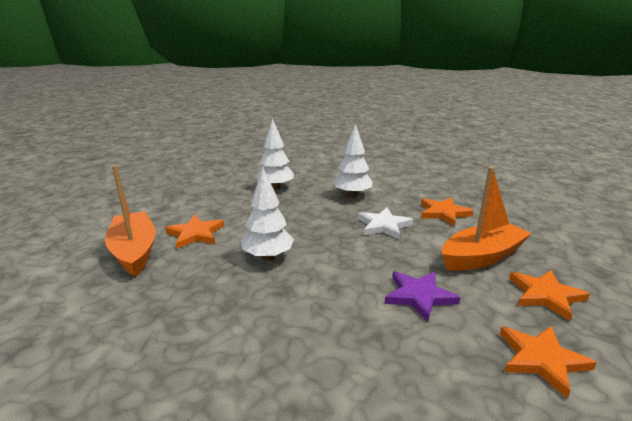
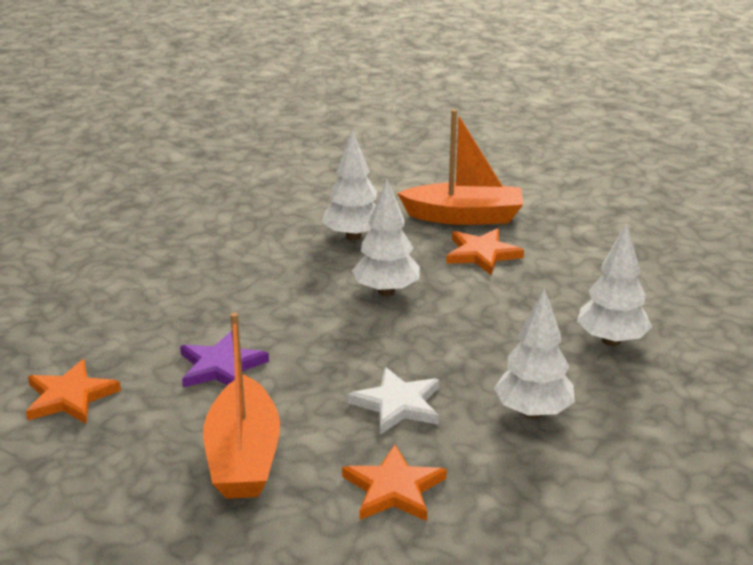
camera: 115 degrees right, 5 degrees up
orange star [509,270,590,321] -> none
none -> white tree [322,130,377,241]

